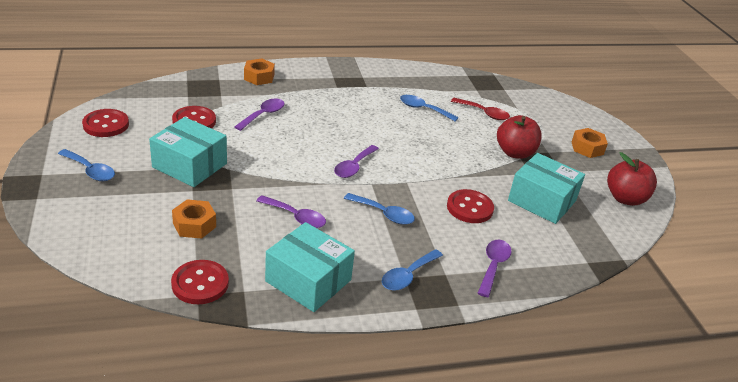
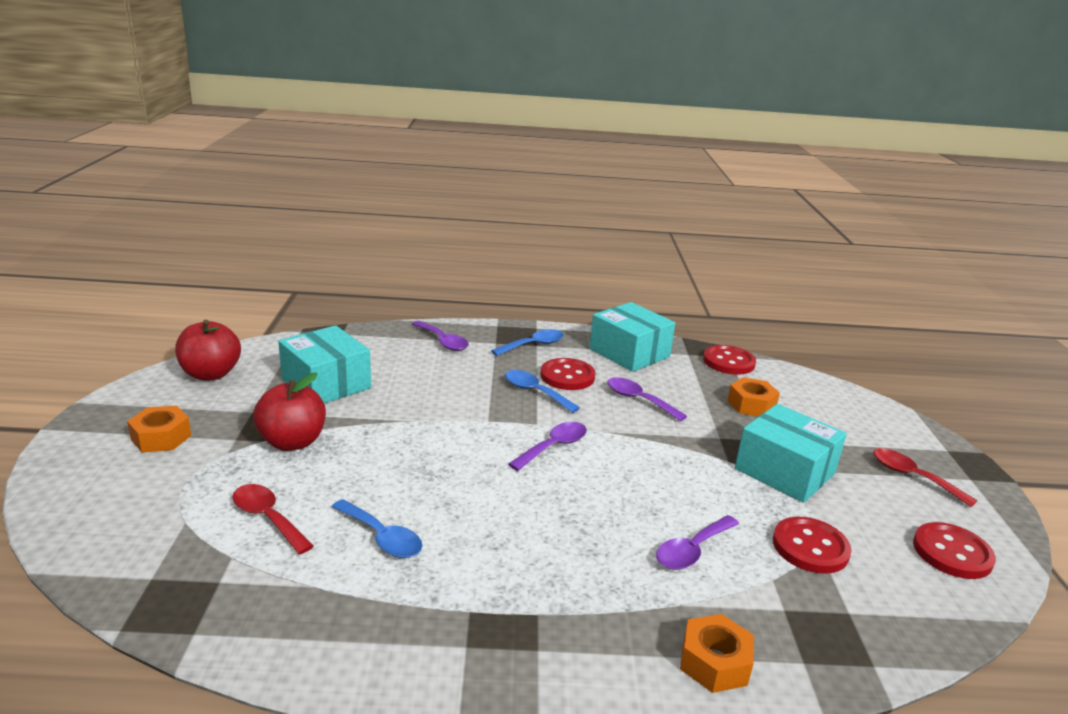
camera: 165 degrees left, 10 degrees down
blue spoon [58,149,115,181] -> red spoon [873,448,977,507]
red button [447,189,494,223] -> red button moved to [541,358,595,390]
purple spoon [478,240,512,297] -> purple spoon turned 75 degrees counterclockwise [412,321,469,351]

